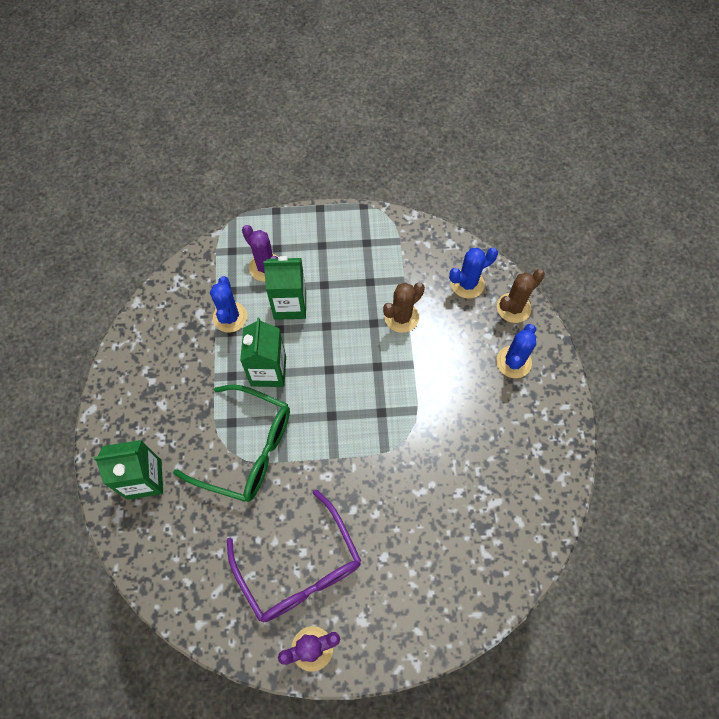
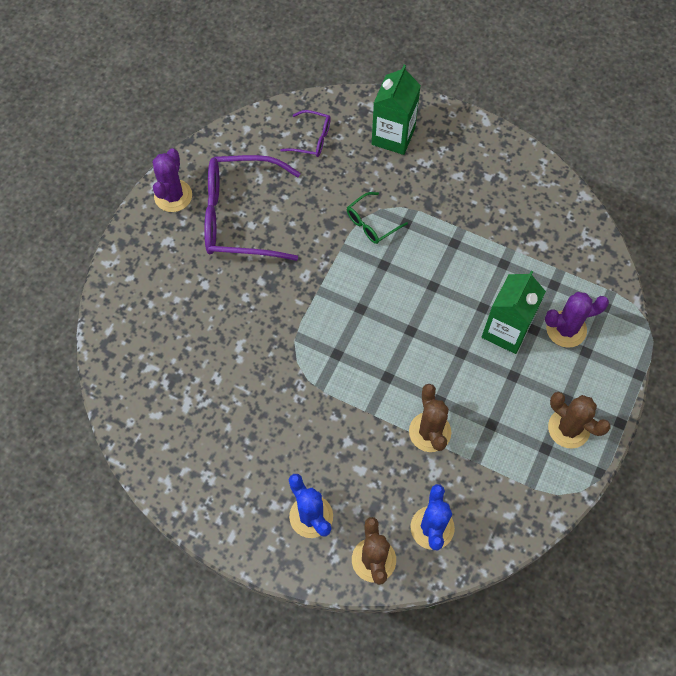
camera: 120 degrees right, 0 degrees up
green glasses [173,384,290,502] -> green glasses [347,192,408,244], size x0.47
blue cactus [210,276,247,333] -> none
green carton [240,318,286,387] -> none
none -> purple glasses [280,110,331,157]
none -> brown cactus [548,392,611,448]

